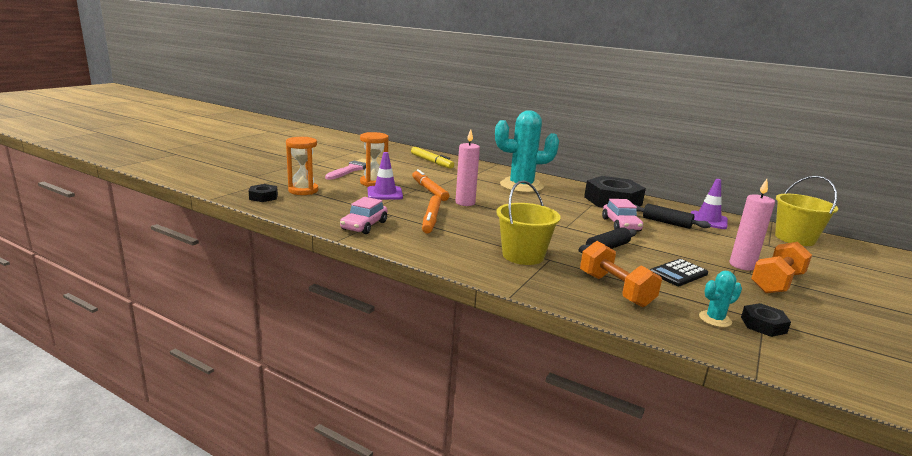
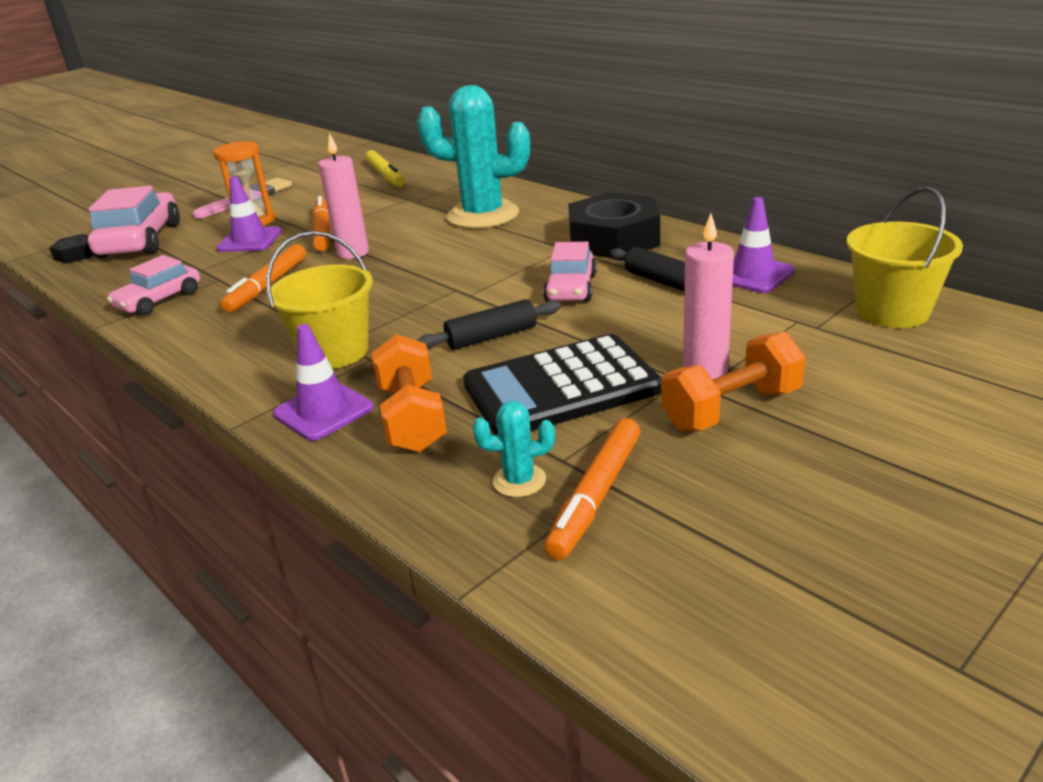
camera: 20 degrees right, 10 degrees up
orange hourglass [286,137,318,195] -> pink car [88,186,180,259]
black calculator [650,259,708,286] -> black calculator [463,334,662,435], size x1.89
black nut [741,303,791,337] -> orange marker [544,418,640,560]
none -> purple traffic cone [273,324,373,441]

